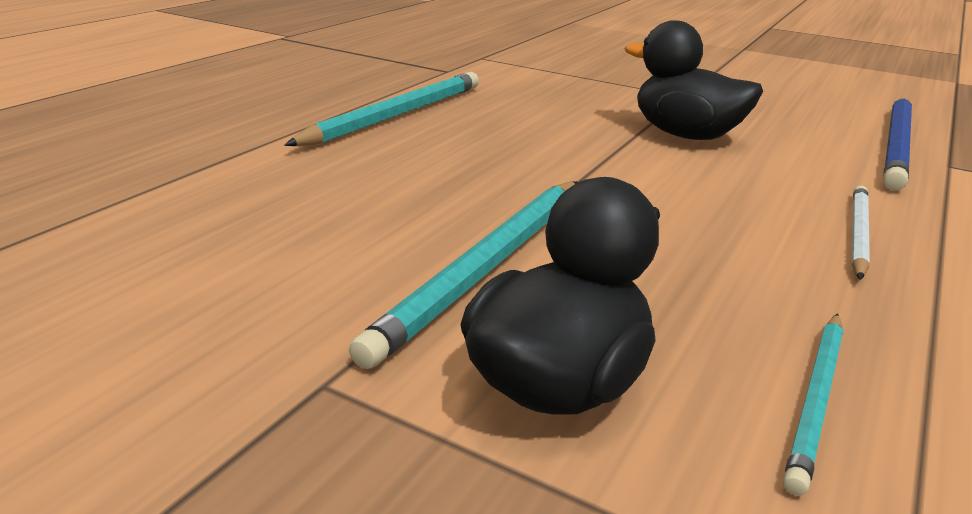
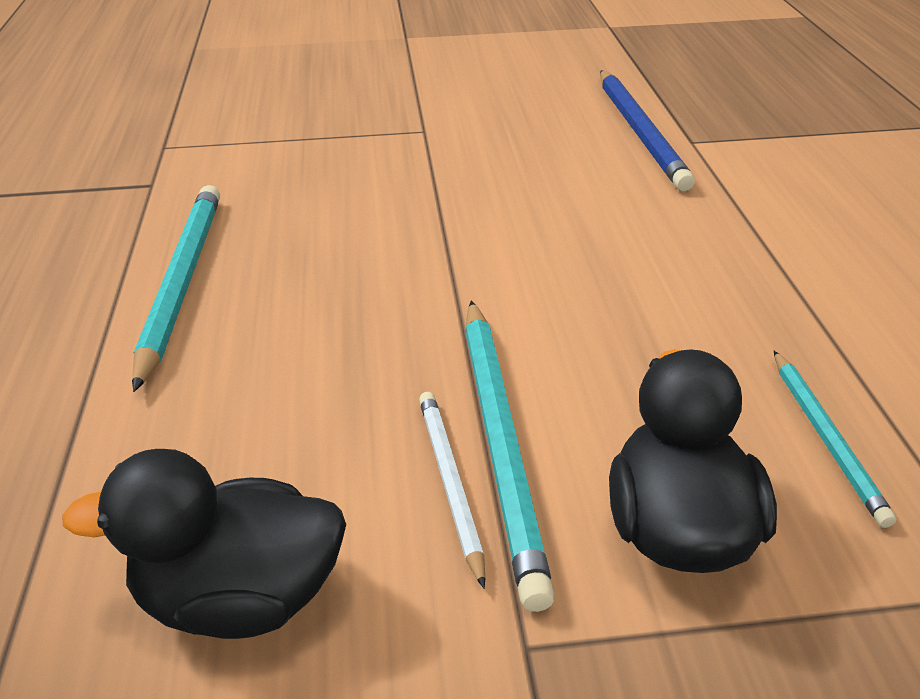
camera: 35 degrees left, 10 degrees up
black duck [625,20,763,140] -> black duck moved to [62,449,346,639]
white pencil [851,186,870,280] -> white pencil moved to [419,392,485,589]

